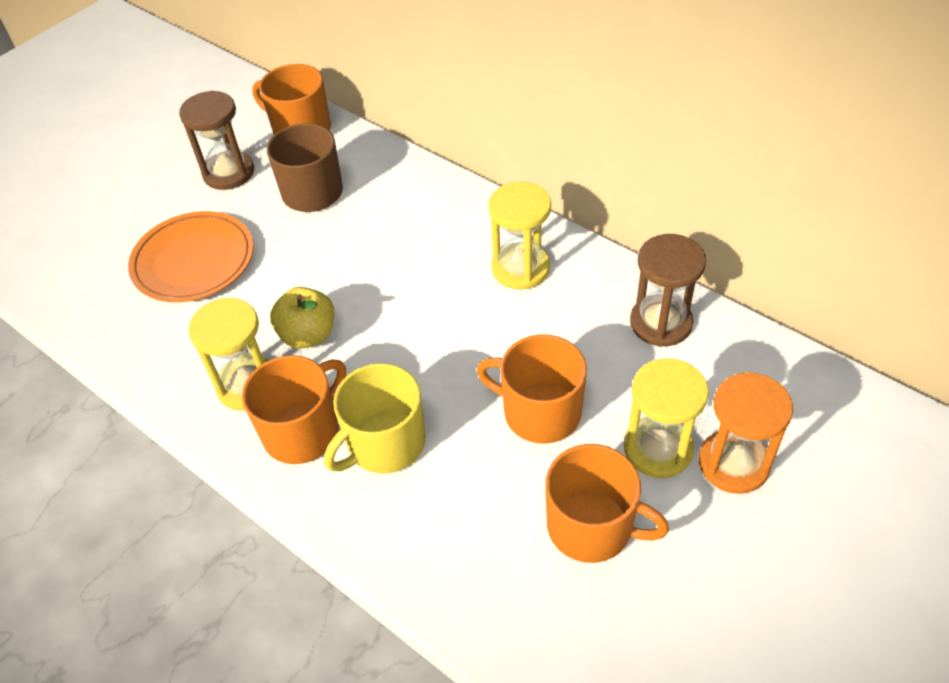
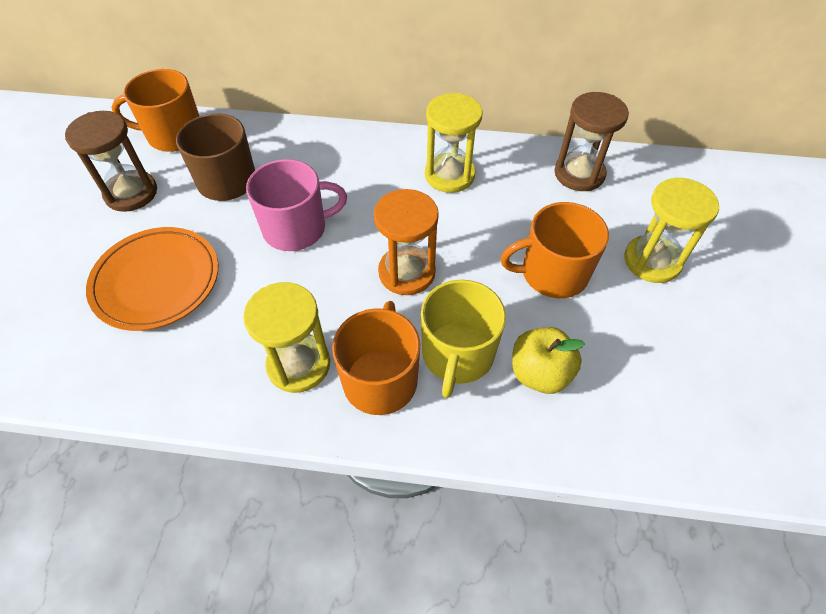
camera: 35 degrees left, 5 degrees up
yellow apple [270,287,334,349] -> yellow apple moved to [512,327,585,394]
orange mug [545,444,669,563] -> none
orange hourglass [699,372,793,494] -> orange hourglass moved to [374,189,439,295]
none -> pink mug [246,159,347,251]

